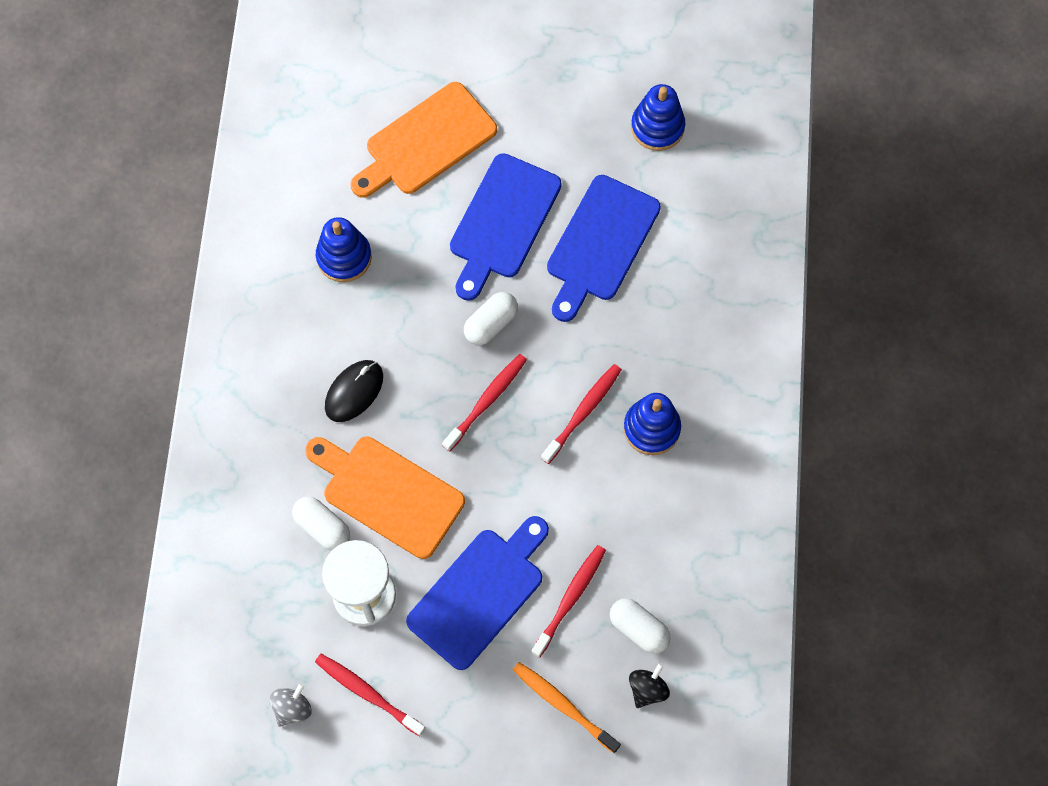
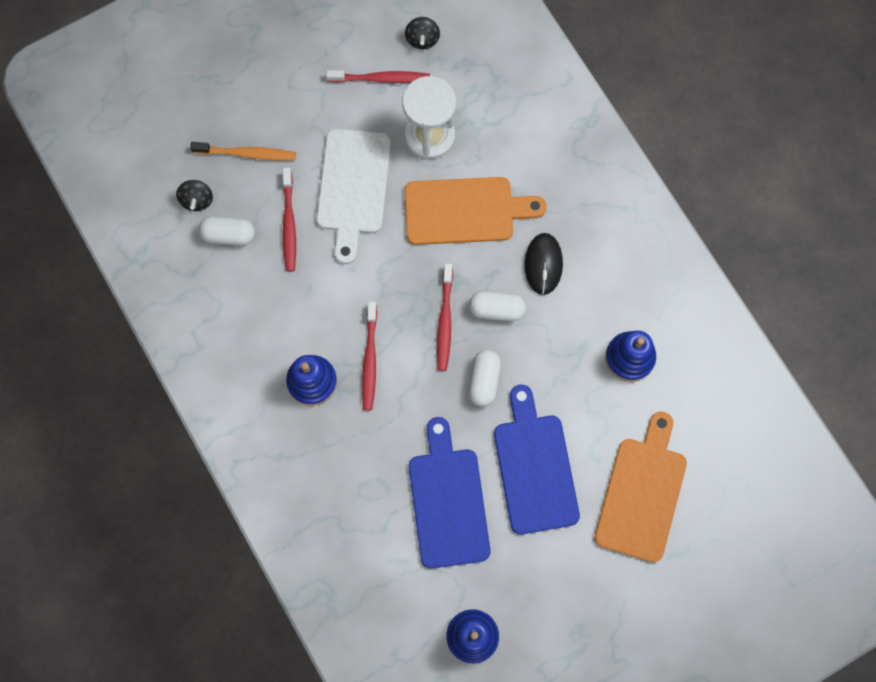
camera: 145 degrees right, 5 degrees up
grey spinning top [270,682,312,727] -> black spinning top [405,17,440,50]
white capsule [292,496,350,551] -> white capsule moved to [469,291,526,321]
blue cutting board [406,516,549,670] -> white cutting board [316,129,391,264]

